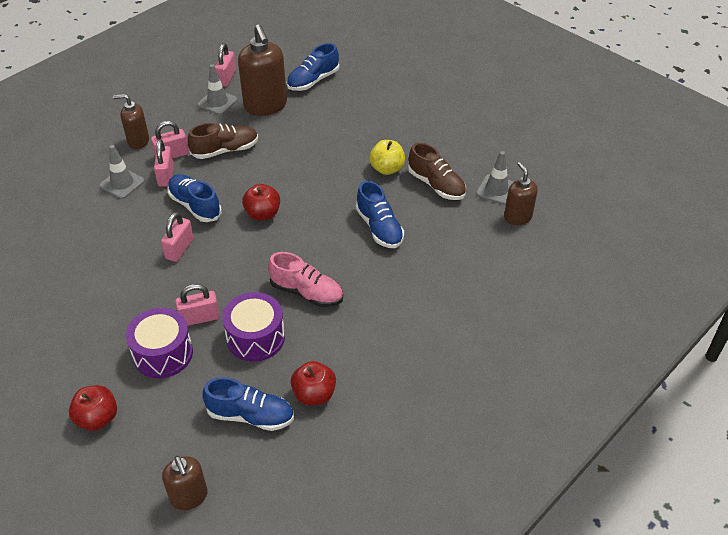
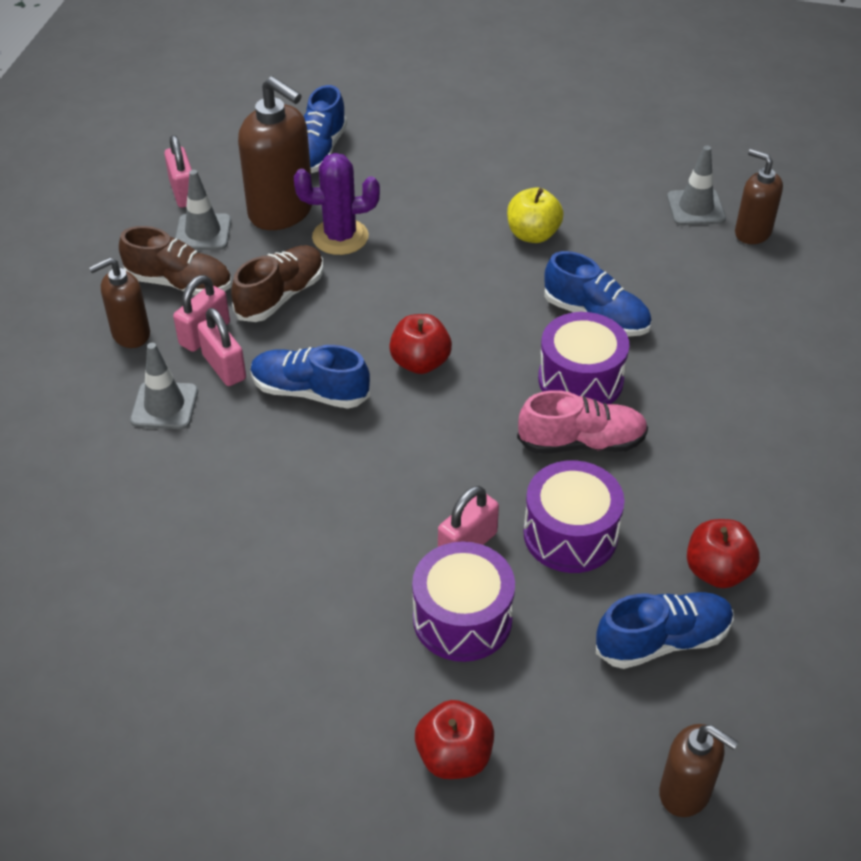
camera: 30 degrees left, 0 degrees up
pink padlock [161,212,194,262] -> none
brown shoe [408,143,466,200] -> brown shoe moved to [119,226,232,296]
none -> purple cactus [294,153,380,255]
none -> purple drum [538,312,629,404]

